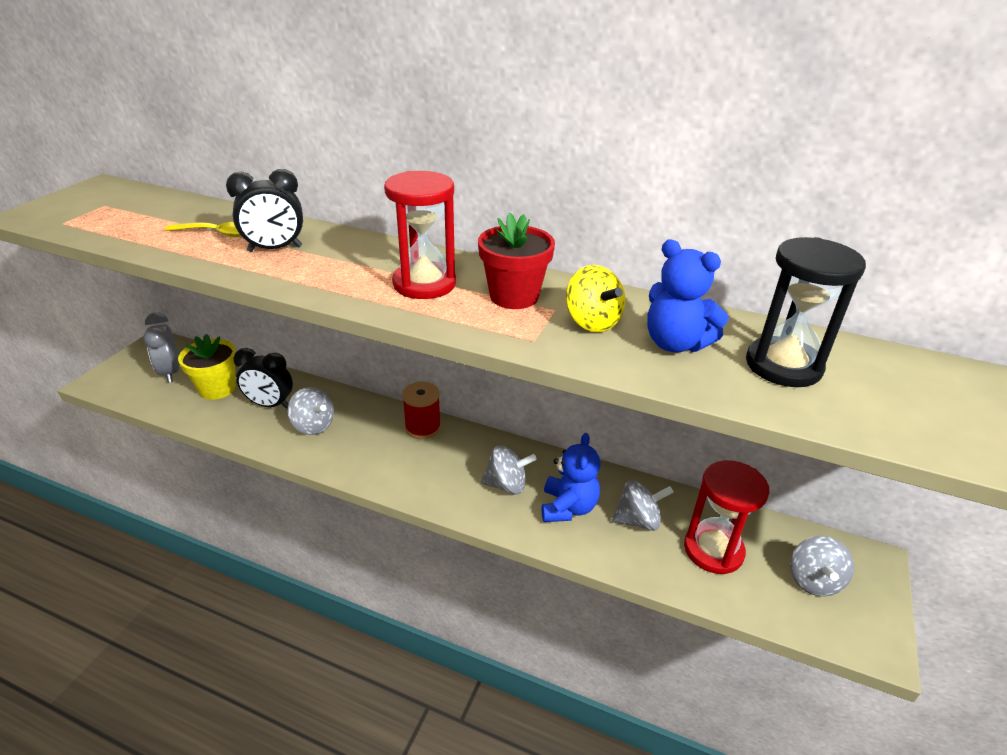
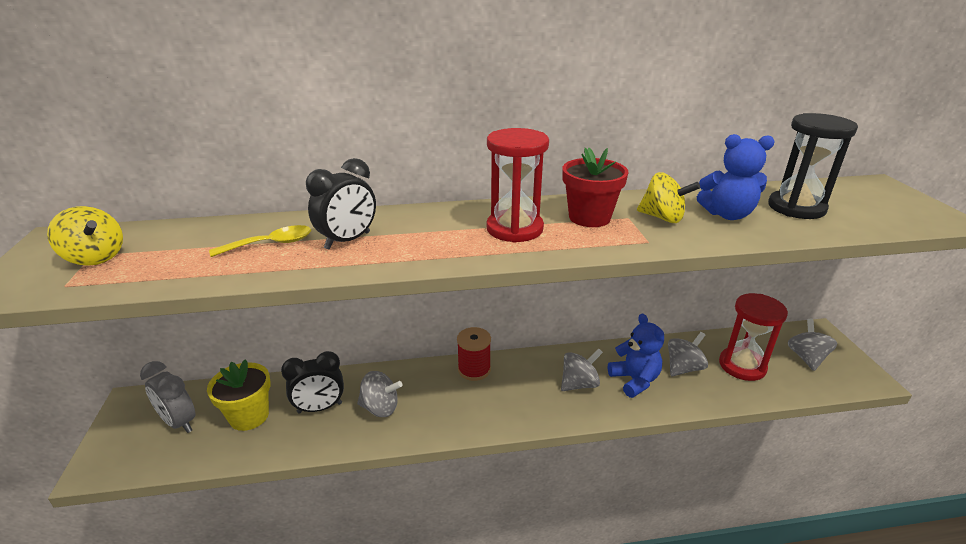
camera: 30 degrees left, 5 degrees down
grey spinning top [790,536,854,596] -> grey spinning top turned 150 degrees counterclockwise [788,319,837,371]
none -> yellow spinning top [47,206,123,266]

